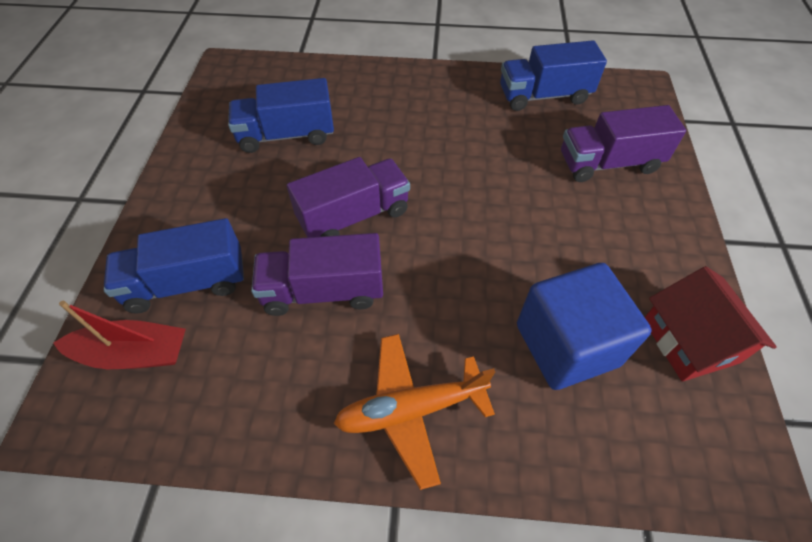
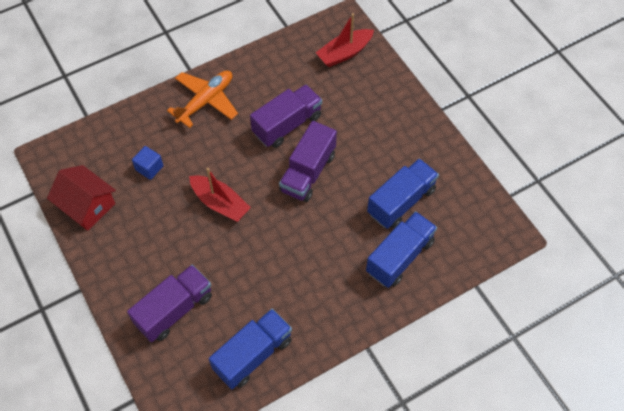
camera: 145 degrees right, 5 degrees up
blue truck [104,218,244,313] -> blue truck moved to [366,211,437,288]
blue cube [517,263,652,390] -> blue cube [132,146,163,180], size x0.46
none -> red boat [189,168,251,222]

